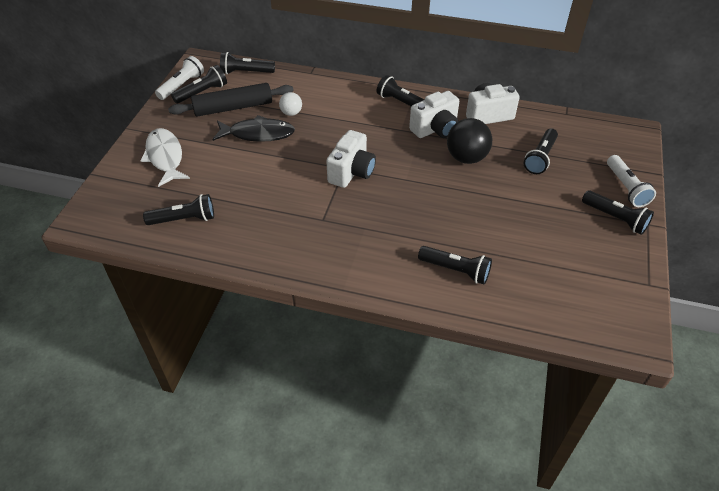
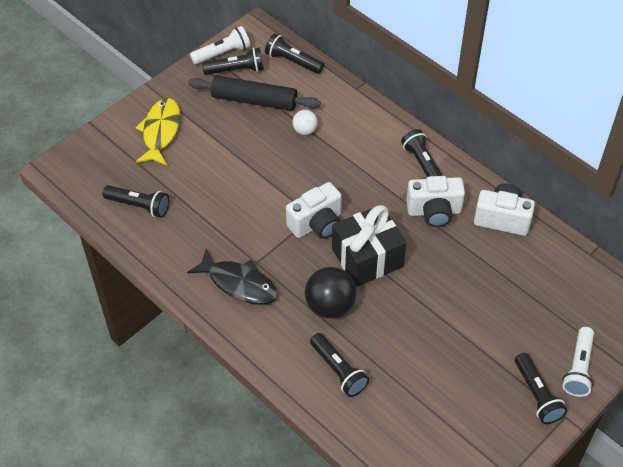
camera: 30 degrees right, 5 degrees up
white fish [140,128,190,187] -> yellow fish [135,98,180,166]
black fish [212,115,295,142] -> black fish moved to [187,249,278,305]
black ball [447,118,492,164] -> black ball moved to [305,267,356,318]
black flashlight [524,128,558,174] -> none
none -> black gift [332,205,406,287]

